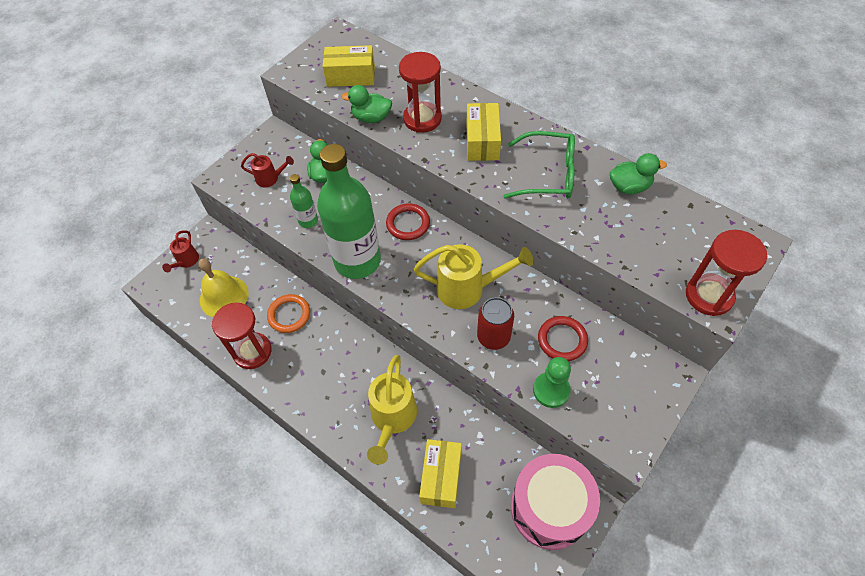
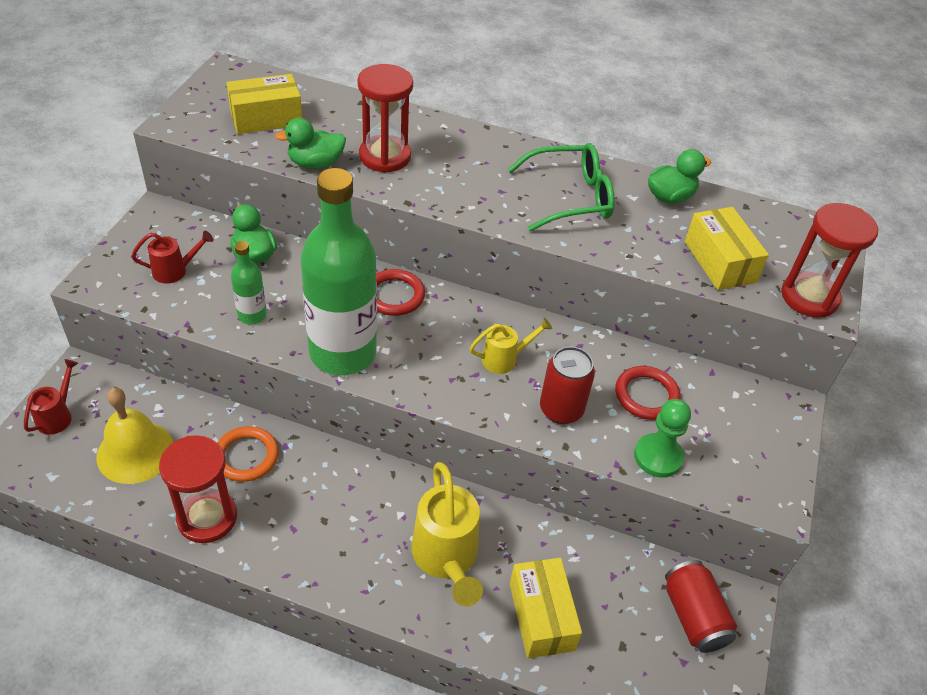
camera: 25 degrees left, 10 degrees down
red watering can [162,230,199,272] -> red watering can turned 150 degrees counterclockwise [24,359,78,435]
yellow watering can [414,244,533,309] -> yellow watering can [470,318,552,374], size x0.55
yellow box [466,103,501,161] -> yellow box moved to [685,207,769,290]
pink drum [511,454,600,550] -> red can [665,560,737,653]

